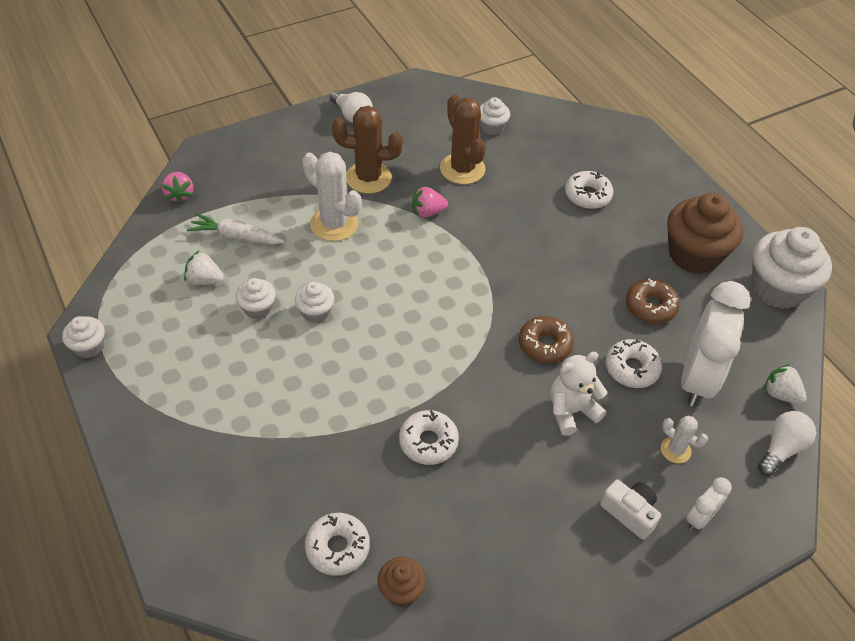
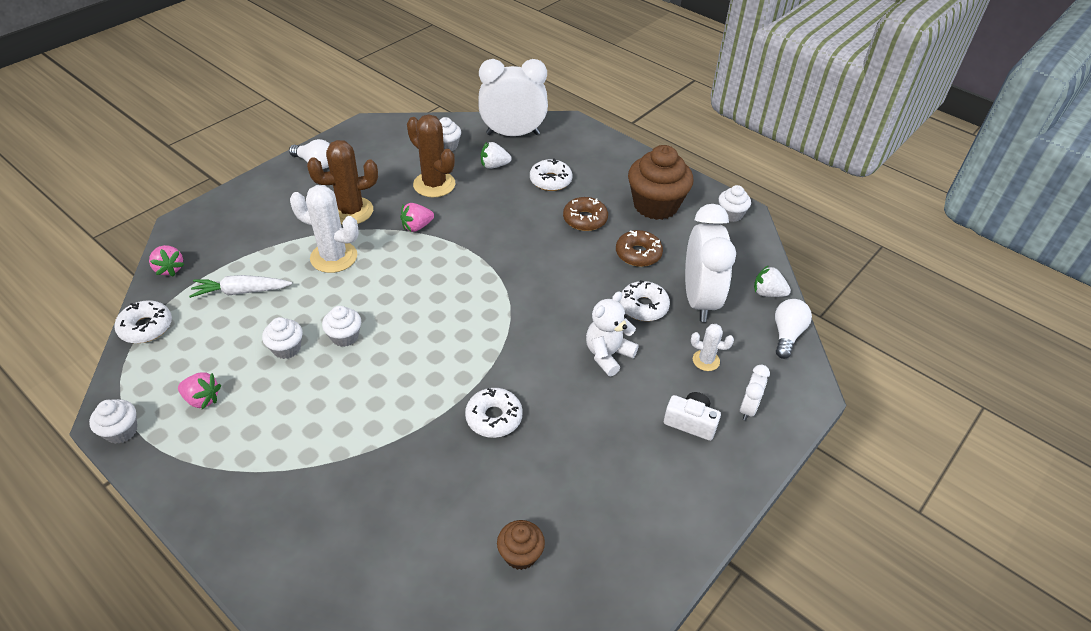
camera: 20 degrees left, 5 degrees down
white strawberry [184,251,224,285] -> white strawberry moved to [481,142,512,169]
white donut [305,513,370,576] -> white donut moved to [114,300,172,343]
brown donut [519,316,574,363] -> brown donut moved to [563,197,608,231]
white cupcake [752,227,832,309] -> white cupcake [719,185,751,222], size x0.50
none -> pink strawberry [178,372,221,409]
none -> white clock [478,59,548,136]

